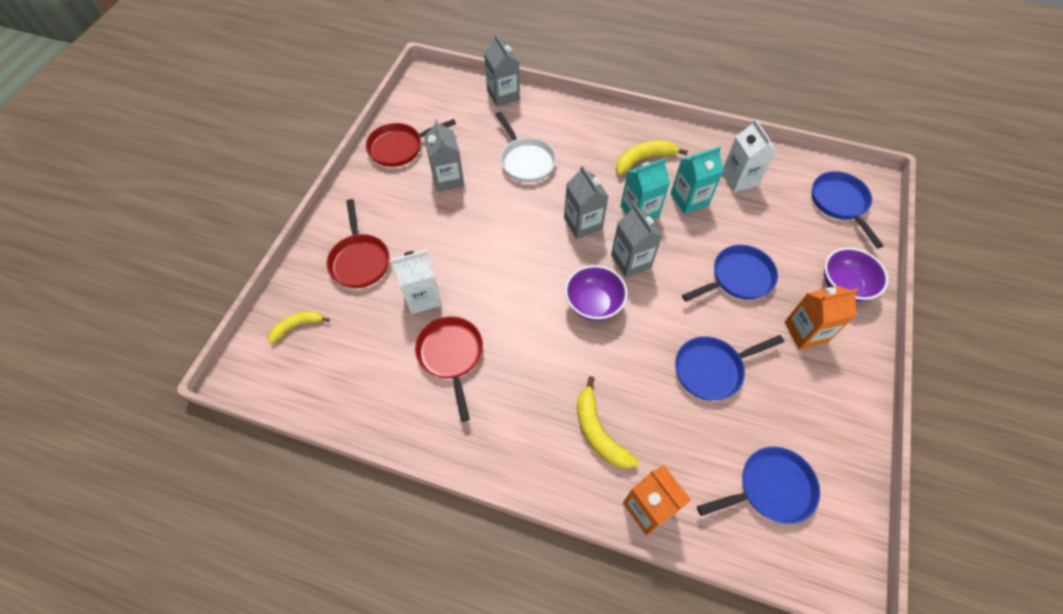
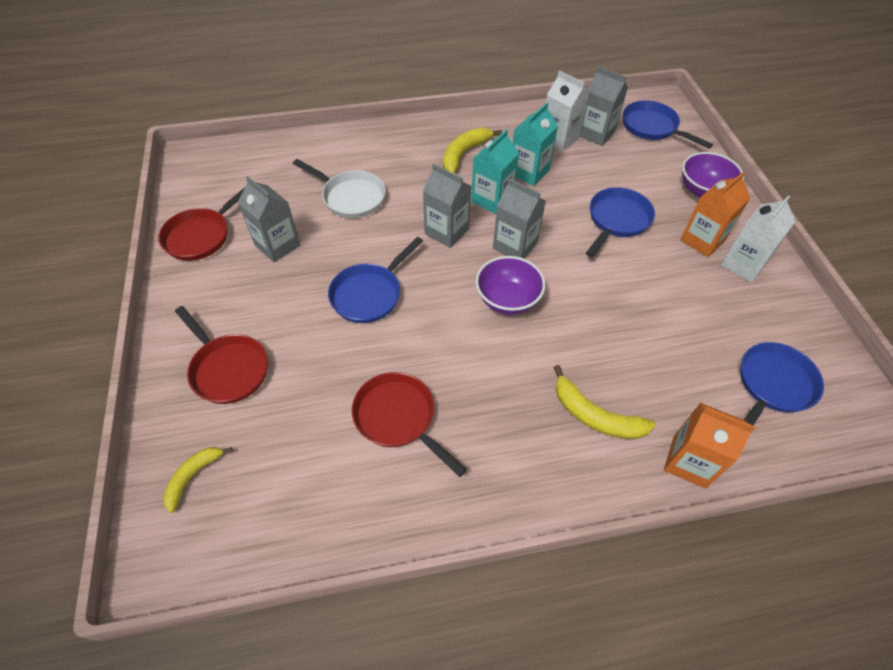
camera: 30 degrees left, 5 degrees down
white carton [392,250,442,314] -> white carton moved to [721,196,796,283]
grey carton [484,35,520,107] -> grey carton moved to [580,67,628,146]
blue pan [675,335,784,401] -> blue pan moved to [328,237,423,323]

